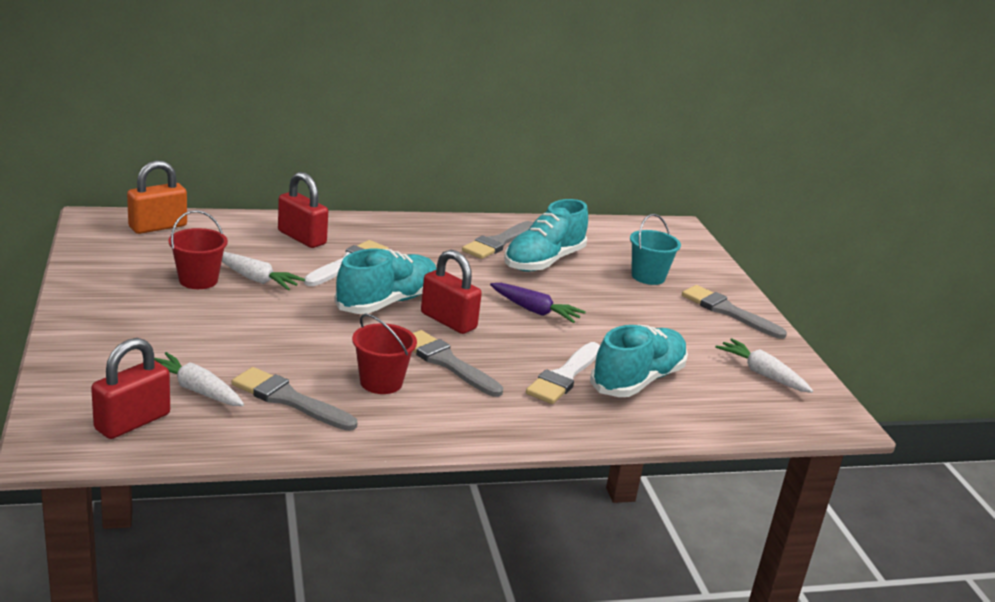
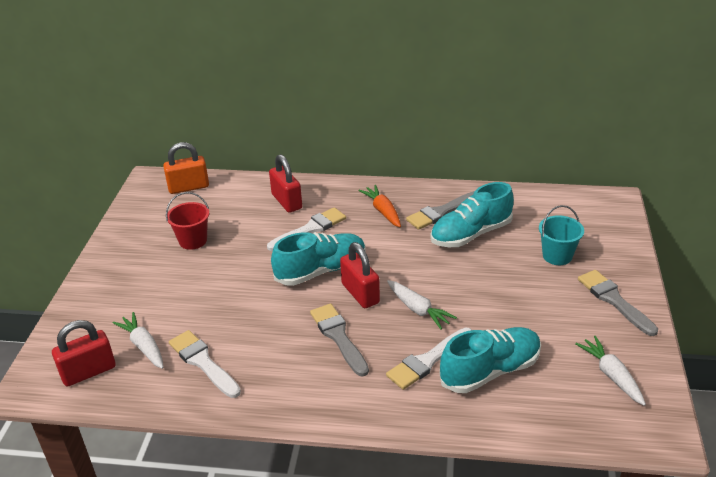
camera: 25 degrees right, 10 degrees up
white carrot [222,252,305,290] -> white carrot moved to [387,280,457,330]
grey brush [232,367,358,431] -> white brush [169,330,241,398]
red bucket [352,313,417,394] -> none
purple carrot [490,283,586,323] -> none
none -> orange carrot [358,185,401,227]

